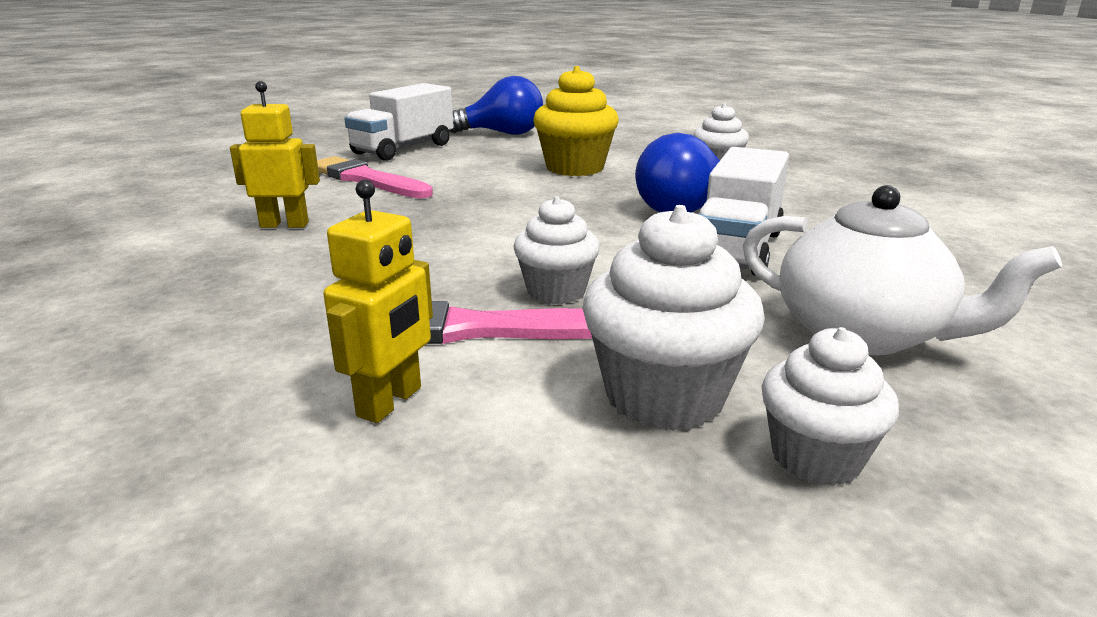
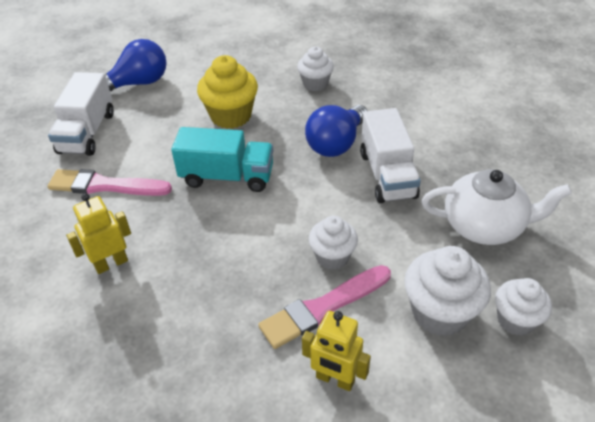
camera: 30 degrees left, 20 degrees up
yellow robot [323,180,433,423] -> yellow robot turned 120 degrees clockwise [302,311,371,391]
none -> turquoise truck [171,127,273,192]

